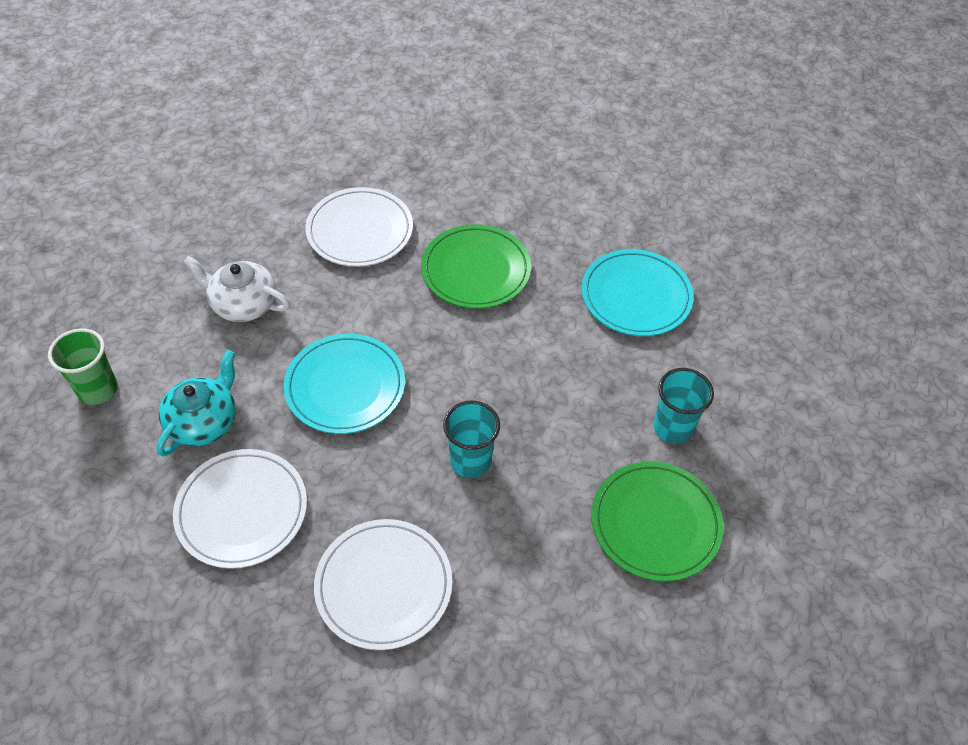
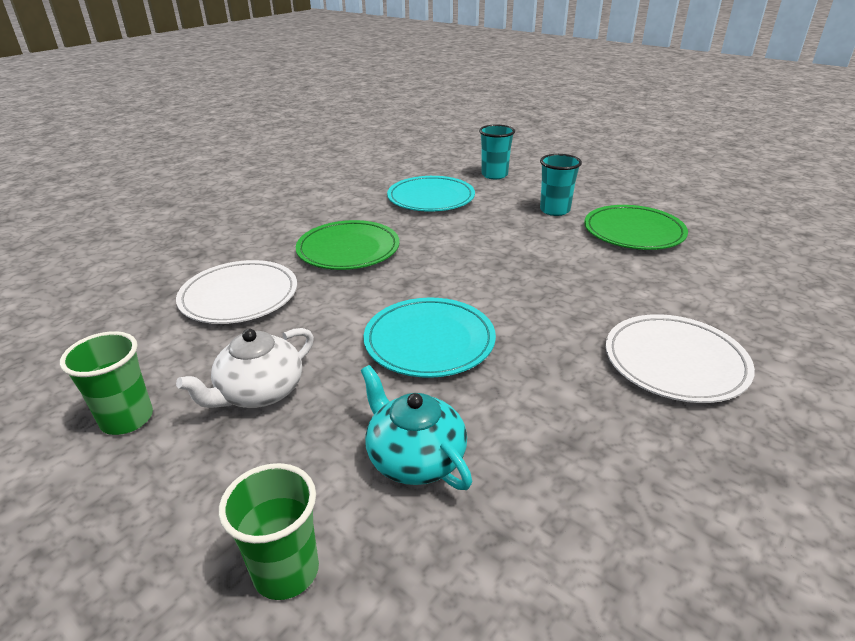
camera: 65 degrees left, 20 degrees down
white plate [173,449,307,569] -> none
turquoise cup [443,401,500,478] -> turquoise cup moved to [479,125,515,179]
none -> green cup [60,331,153,435]

